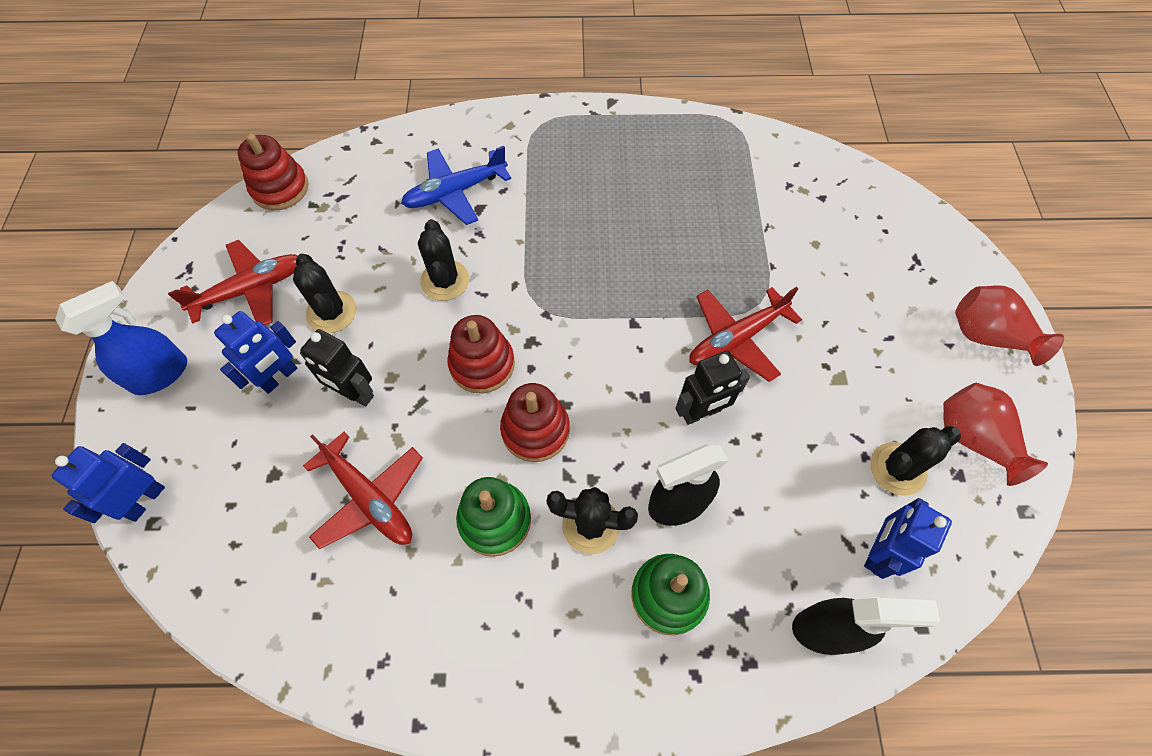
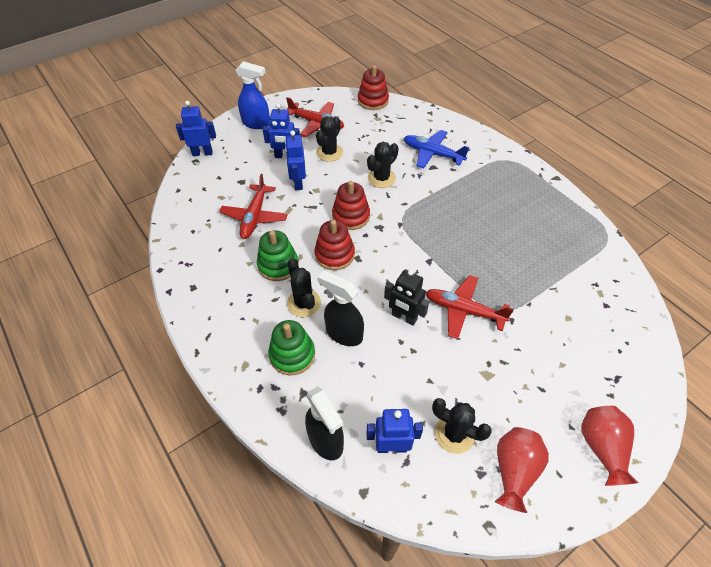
camera: 55 degrees right, 10 degrees down
black robot [300,329,374,406] -> blue robot [285,130,306,190]

